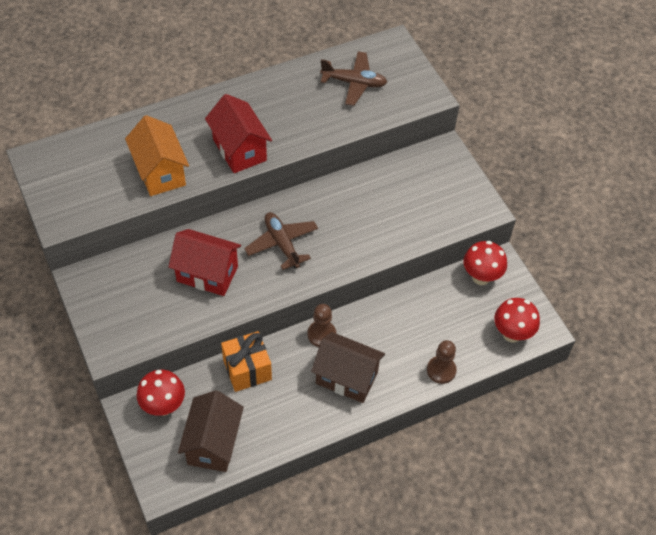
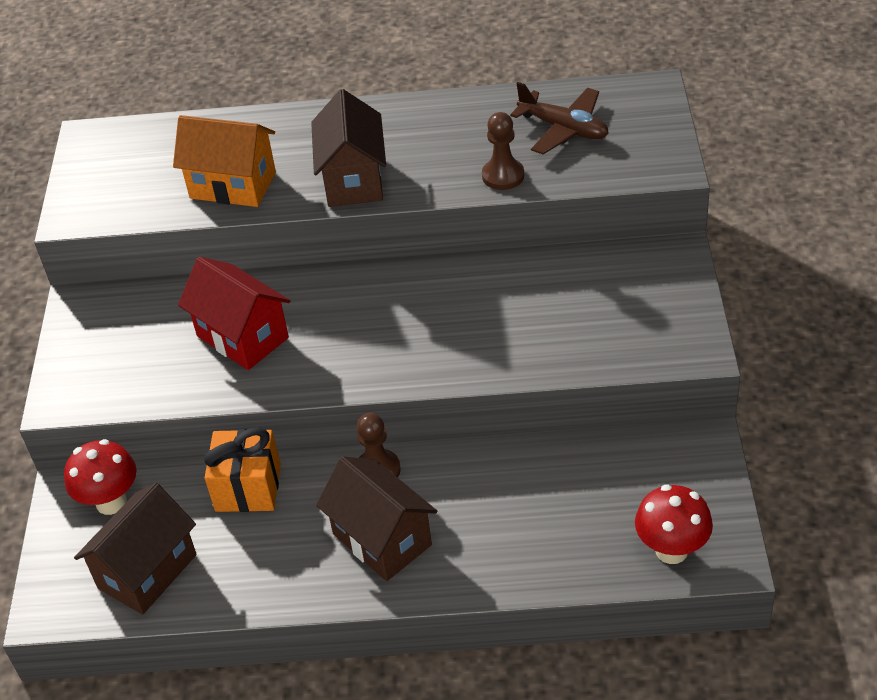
camera: 30 degrees right, 10 degrees down
orange house [125,115,189,196] -> orange house turned 75 degrees counterclockwise [173,115,276,207]
red house [205,94,272,173] -> brown house [311,89,386,207]
brown plane [244,212,318,270] -> none
brown pawn [427,340,457,384] -> brown pawn moved to [482,112,524,190]
red mushroom [463,241,507,285] -> none

